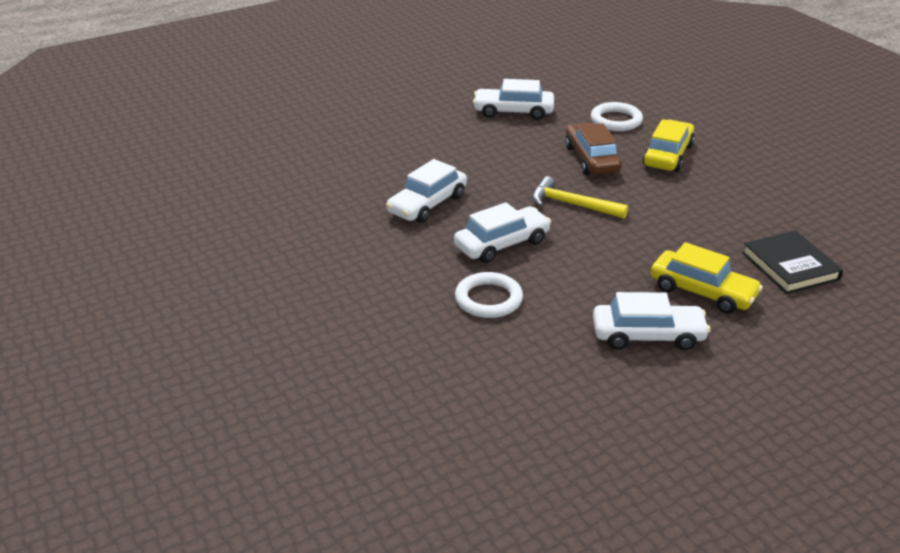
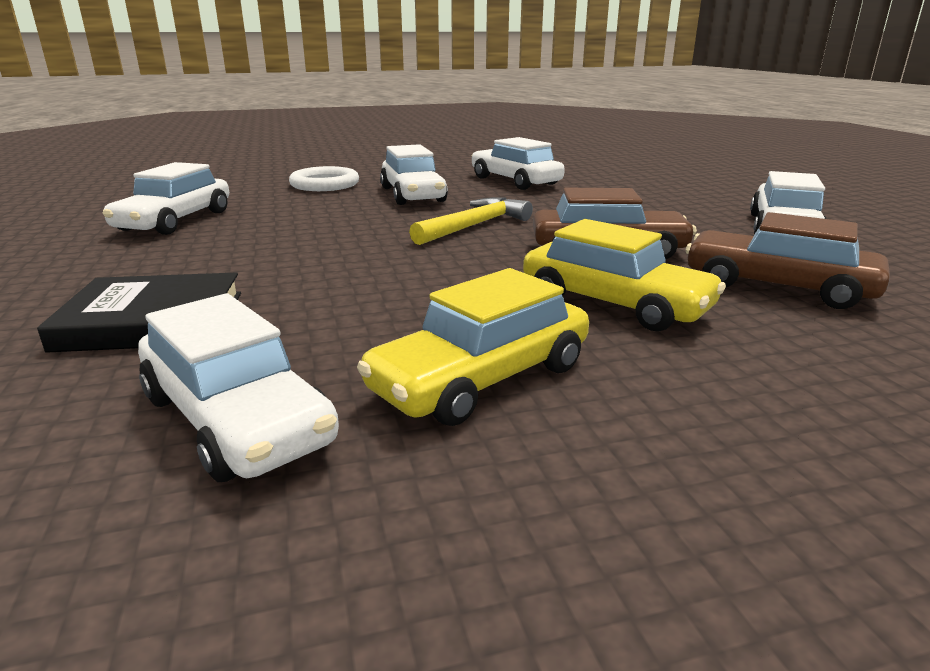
camera: 105 degrees right, 10 degrees down
white ring [591,102,643,131] -> brown car [686,212,890,309]
yellow car [651,242,763,314] -> yellow car moved to [357,268,589,426]
none -> white car [138,293,339,482]

